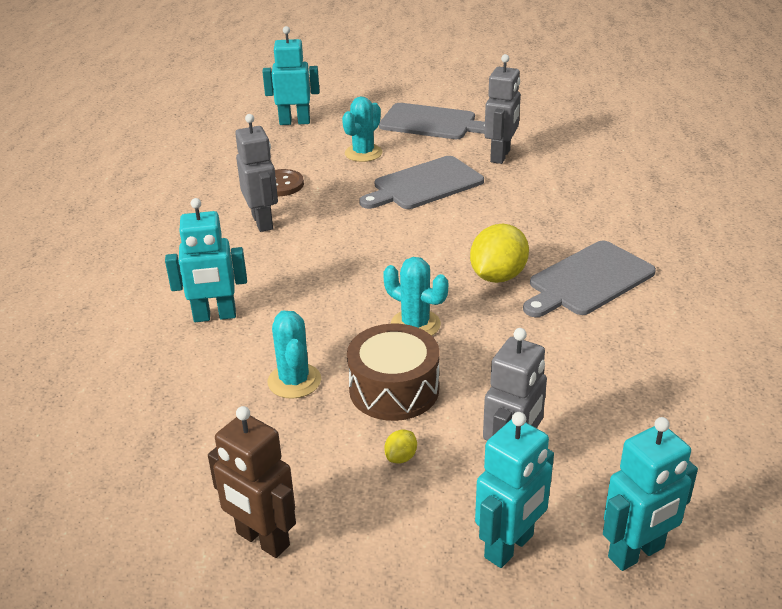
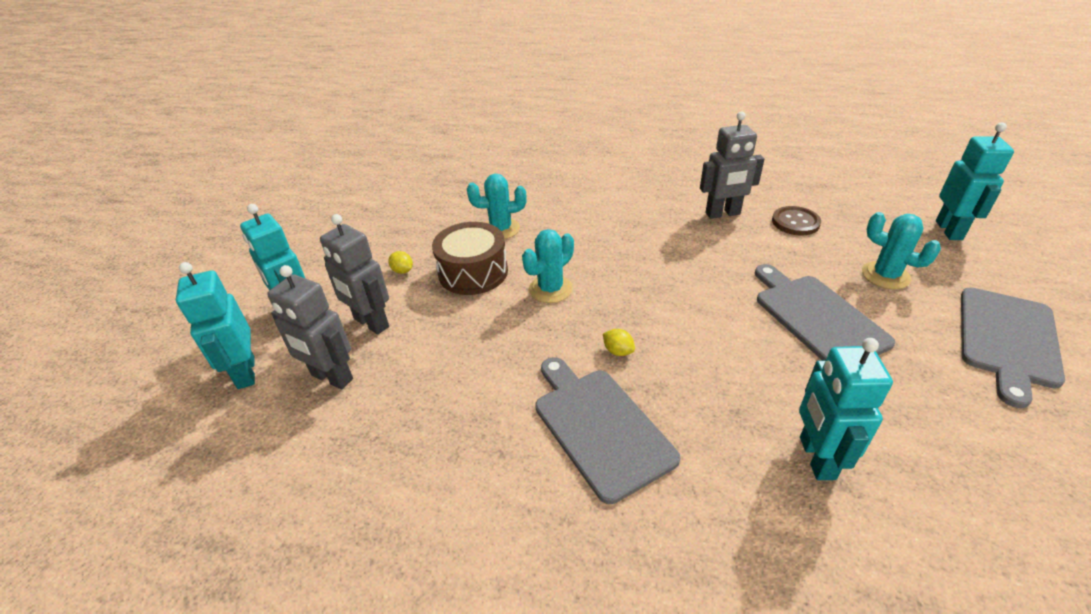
camera: 100 degrees right, 5 degrees up
turquoise robot [165,198,247,322] -> turquoise robot moved to [799,338,893,480]
brown robot [208,406,296,558] -> none
yellow lemon [470,224,529,283] -> yellow lemon [603,329,635,356], size x0.44
grey robot [484,54,521,164] -> grey robot moved to [267,265,353,389]

